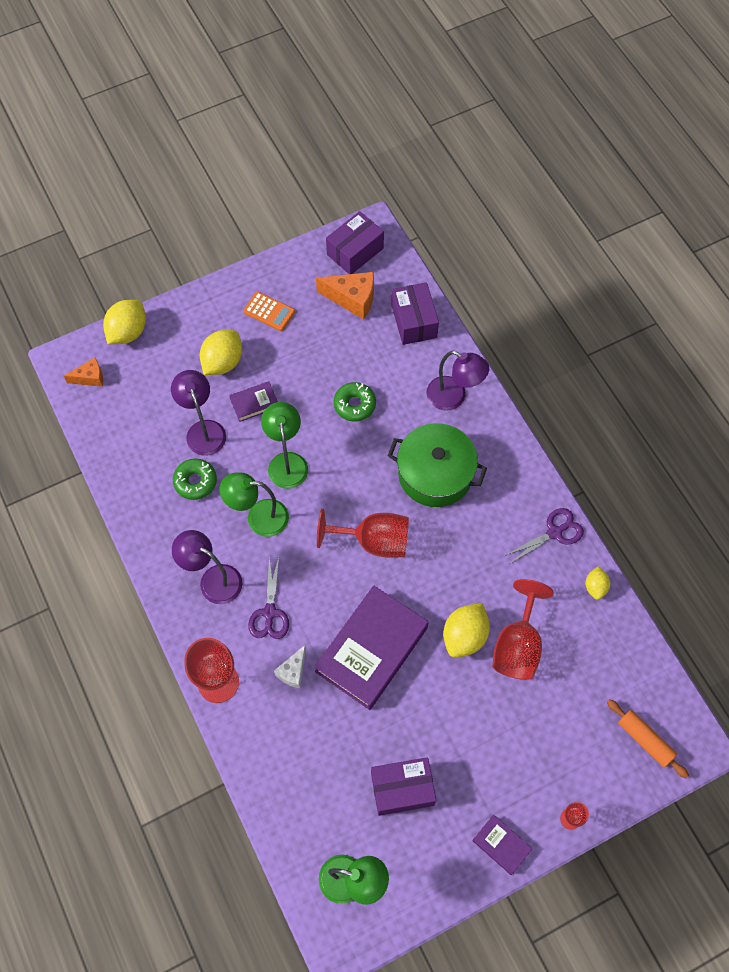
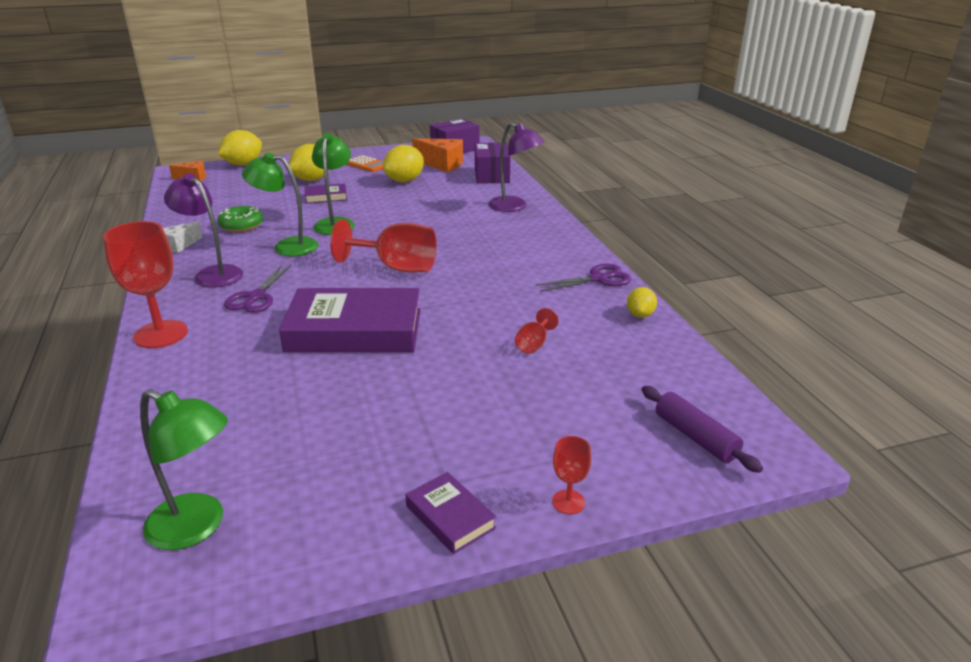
camera: 10 degrees right, 35 degrees down
purple lamp [171,370,226,456] -> none
white cheese [274,645,306,688] -> white cheese moved to [163,221,203,253]
purple book [314,585,429,710] -> purple book turned 45 degrees clockwise [279,288,421,352]
green donut [334,382,376,422] -> none
purple box [371,757,436,816] -> none
green pot [388,423,487,507] -> none
yellow lemon [443,603,490,658] -> yellow lemon moved to [383,145,424,182]
red goblet [492,579,554,680] -> red goblet [515,308,559,354], size x0.47
orange rolling pin [607,699,689,778] -> purple rolling pin [642,386,763,473]

